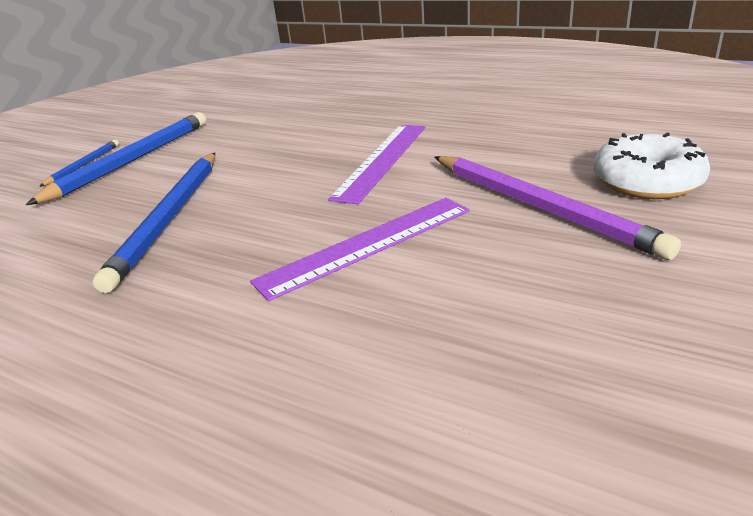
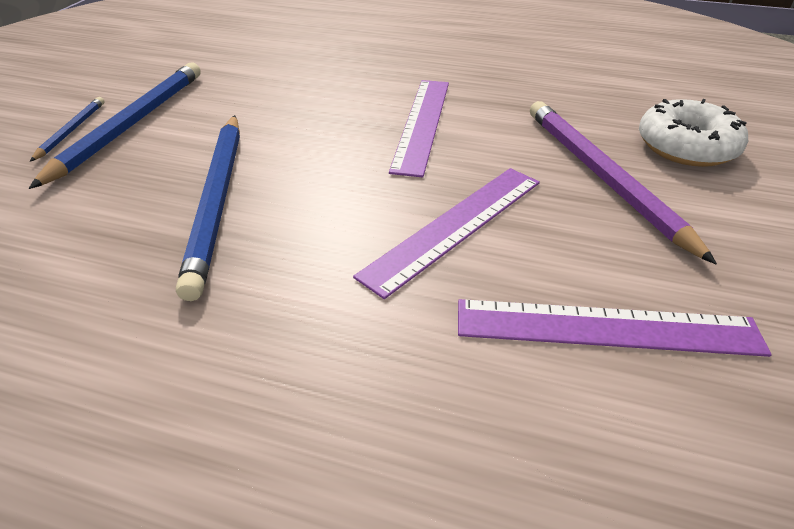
camera: 15 degrees left, 10 degrees up
purple pencil [435,156,681,260] -> purple pencil turned 150 degrees counterclockwise [530,101,717,264]
none -> purple ruler [458,299,772,357]

